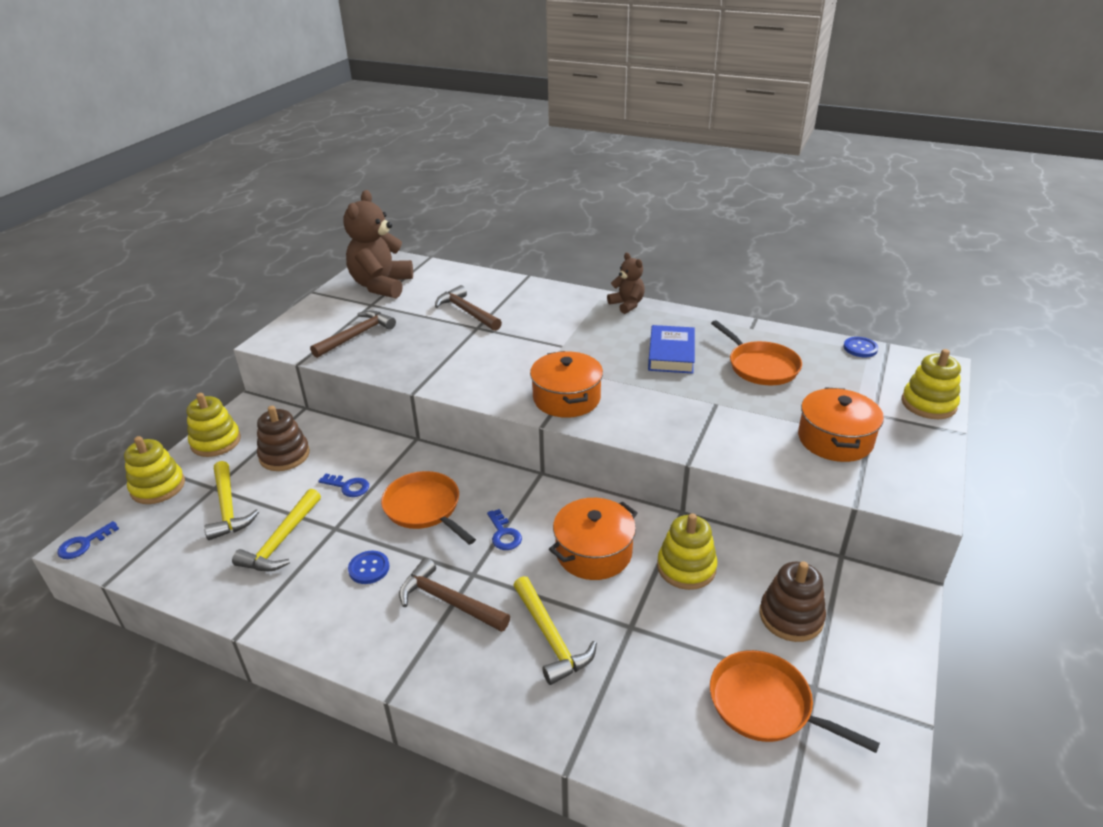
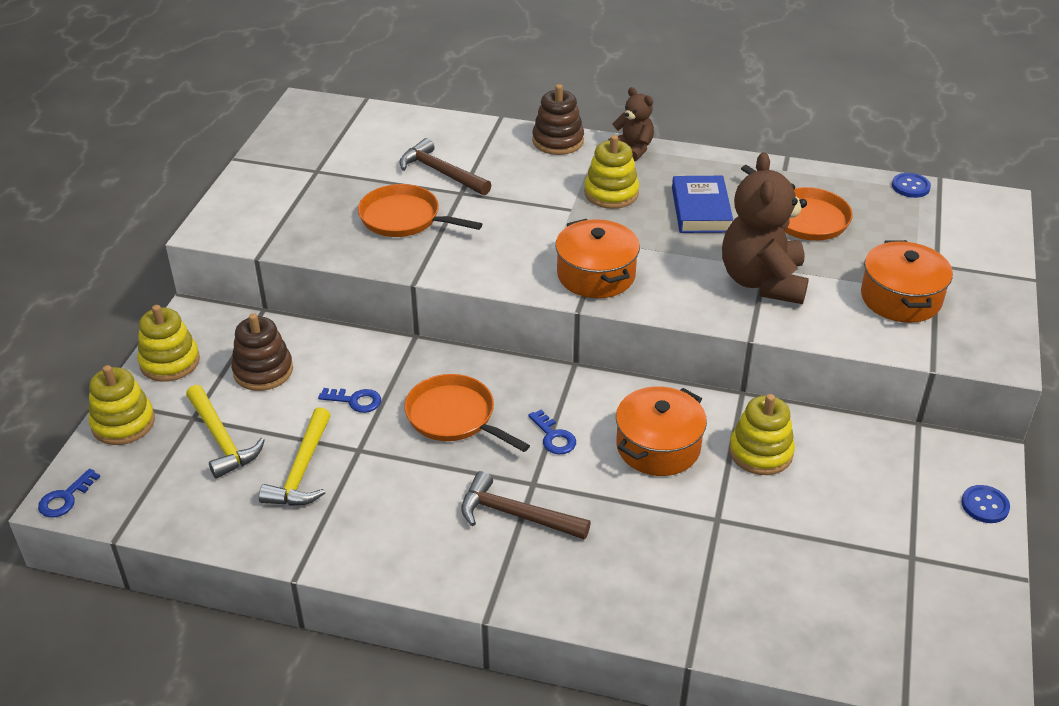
camera: 10 degrees left, 5 degrees up
brown hammer [310,310,396,358] -> none
brown teddy bear [344,190,413,298] -> brown teddy bear moved to [722,152,809,304]
blue button [348,551,389,584] -> blue button moved to [961,485,1010,523]
yellow hammer [513,576,597,685] -> none
orange pan [710,650,880,753] -> orange pan moved to [358,184,482,237]
brown stacking toy [759,561,826,642] -> brown stacking toy moved to [532,84,584,155]
yellow stacking toy [902,349,961,419] -> yellow stacking toy moved to [584,135,639,209]

